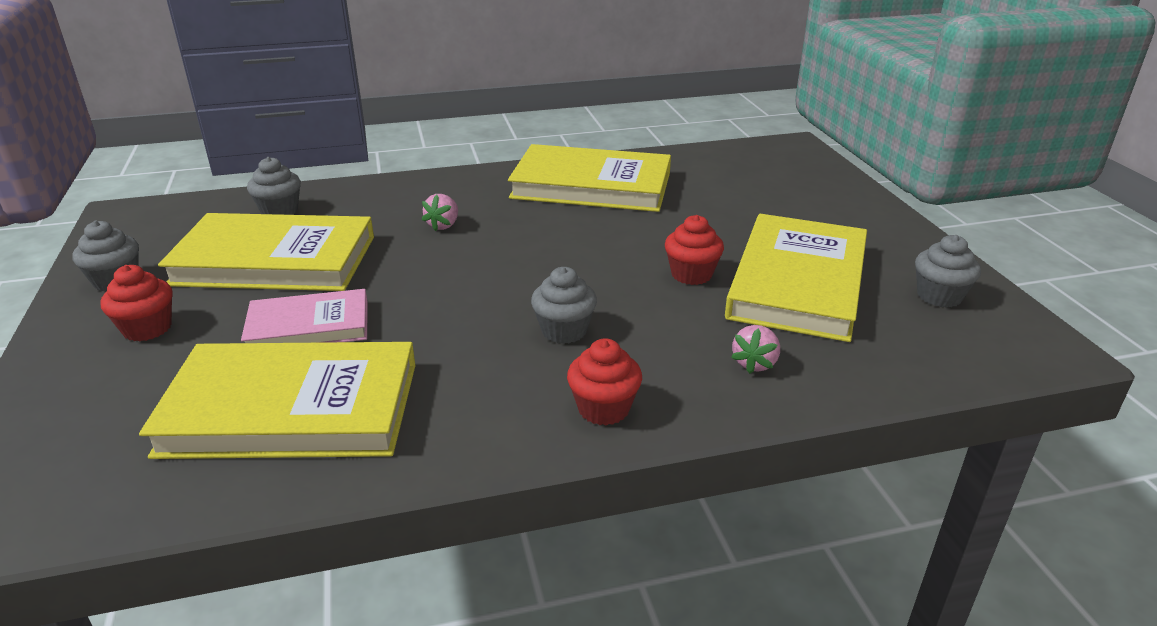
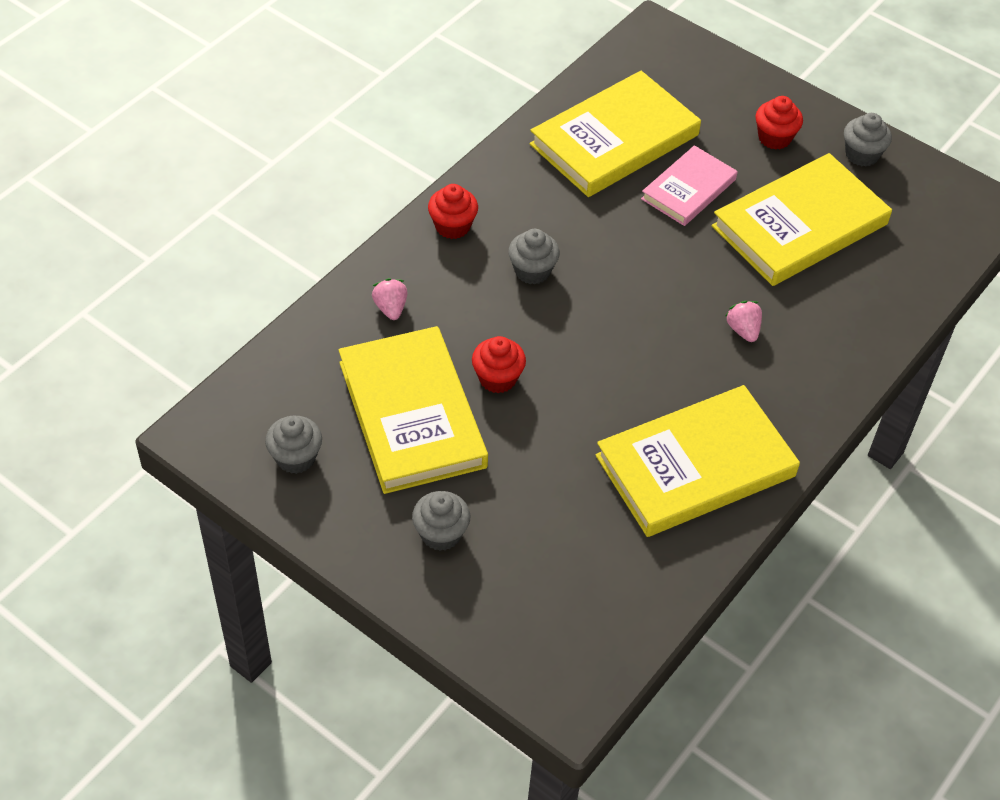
camera: 140 degrees right, 20 degrees up
grey cupcake [247,157,301,215] -> grey cupcake moved to [412,491,470,551]

